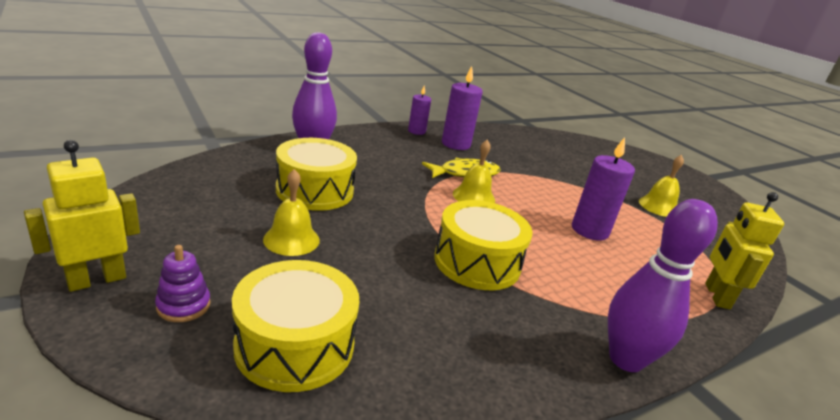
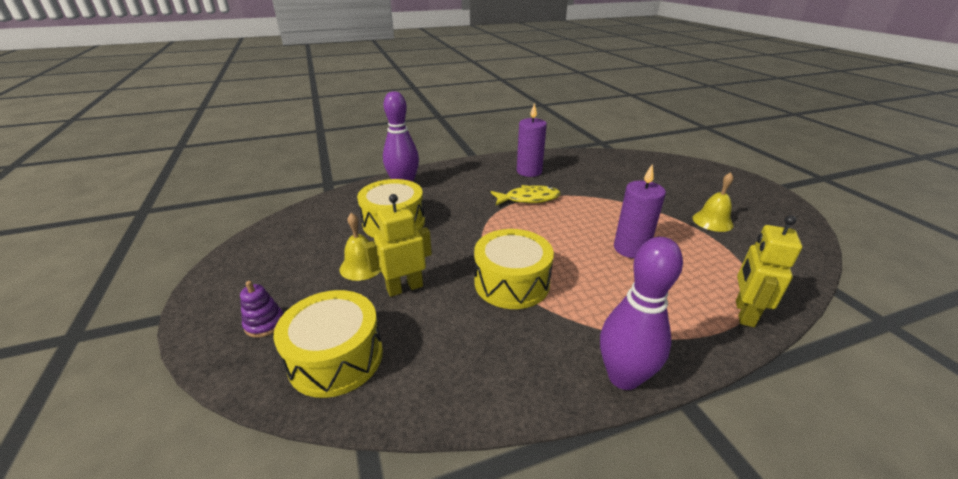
camera: 15 degrees right, 5 degrees up
yellow robot [24,140,140,292] -> yellow robot moved to [364,194,432,297]
purple candle [408,85,431,135] -> none
yellow bell [453,140,495,203] -> none

